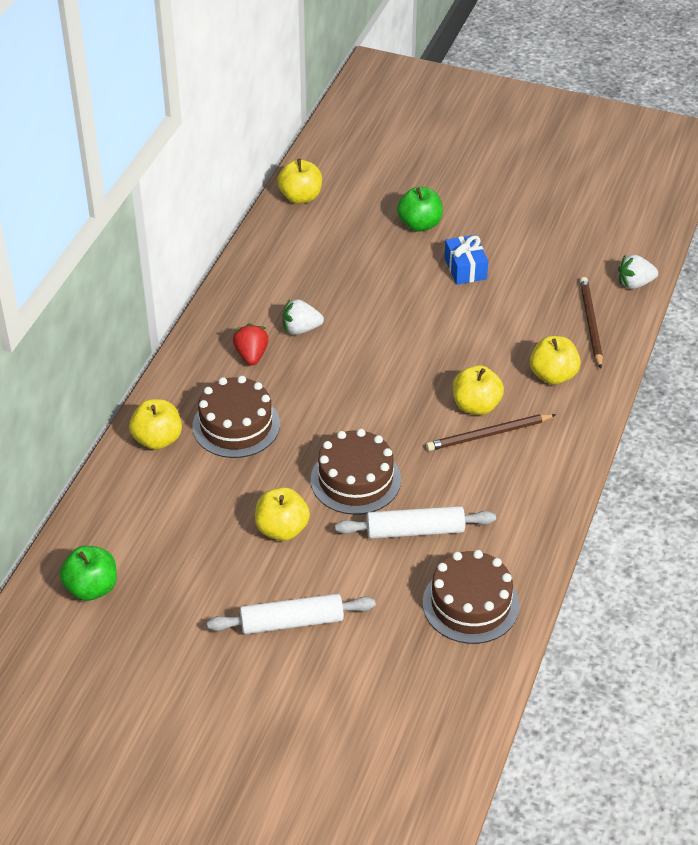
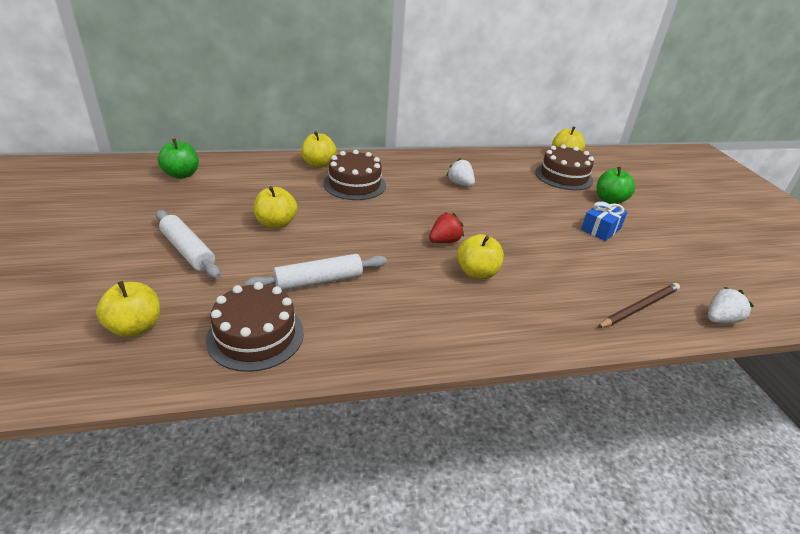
camera: 55 degrees right, 10 degrees down
red strawberry [233,323,269,366] -> red strawberry moved to [429,213,464,243]
brown cake [311,429,401,515] -> brown cake moved to [535,145,594,190]
white rolling pin [335,506,496,539] -> white rolling pin turned 75 degrees counterclockwise [244,254,387,291]
brown pencil [426,414,556,451] -> none
yellow apple [530,336,581,385] -> yellow apple moved to [96,281,160,337]
white strawberry [618,255,658,289] -> white strawberry turned 105 degrees clockwise [708,287,754,323]

